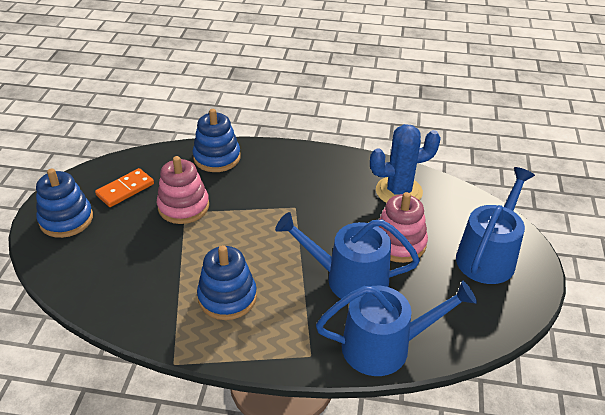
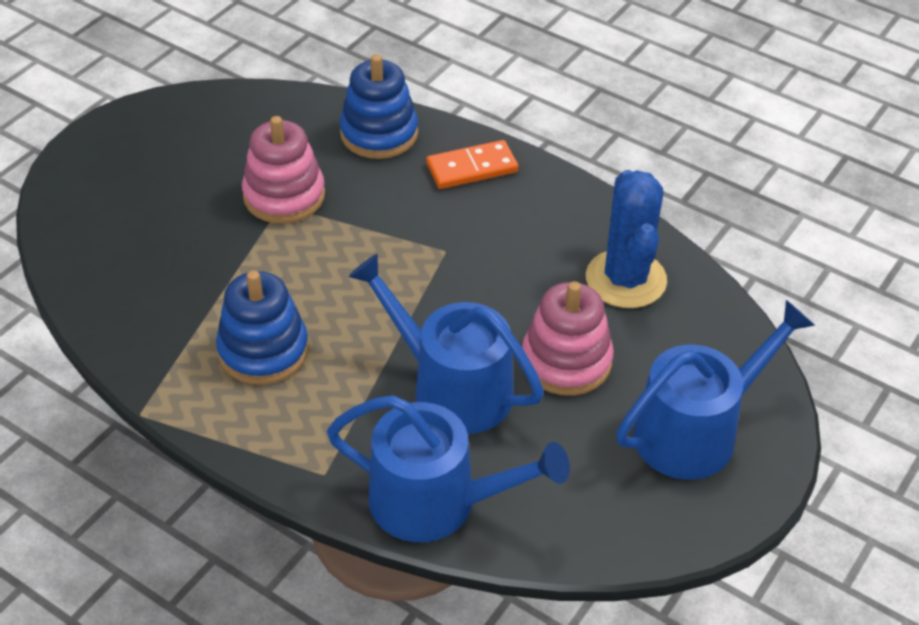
camera: 25 degrees right, 5 degrees up
blue stacking toy [36,168,93,238] -> none
orange domino [95,168,154,207] -> orange domino moved to [426,140,518,189]
blue cactus [370,124,441,203] -> blue cactus turned 75 degrees clockwise [586,170,667,308]

